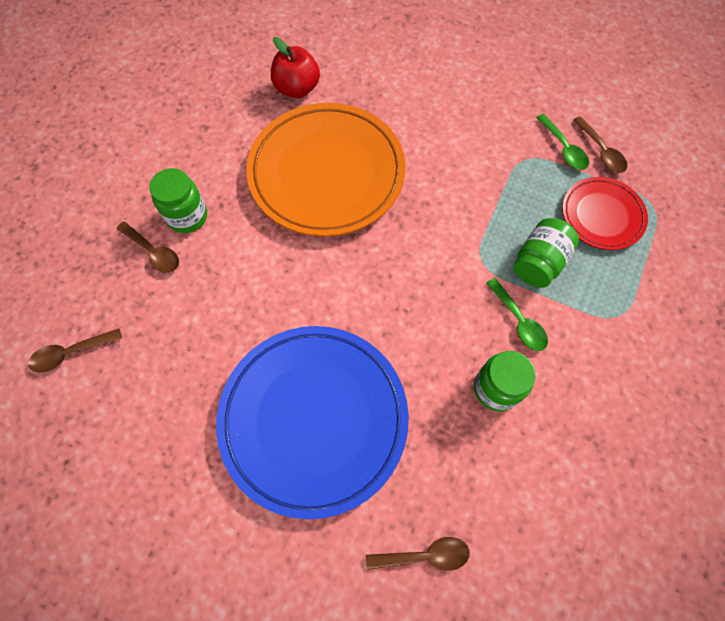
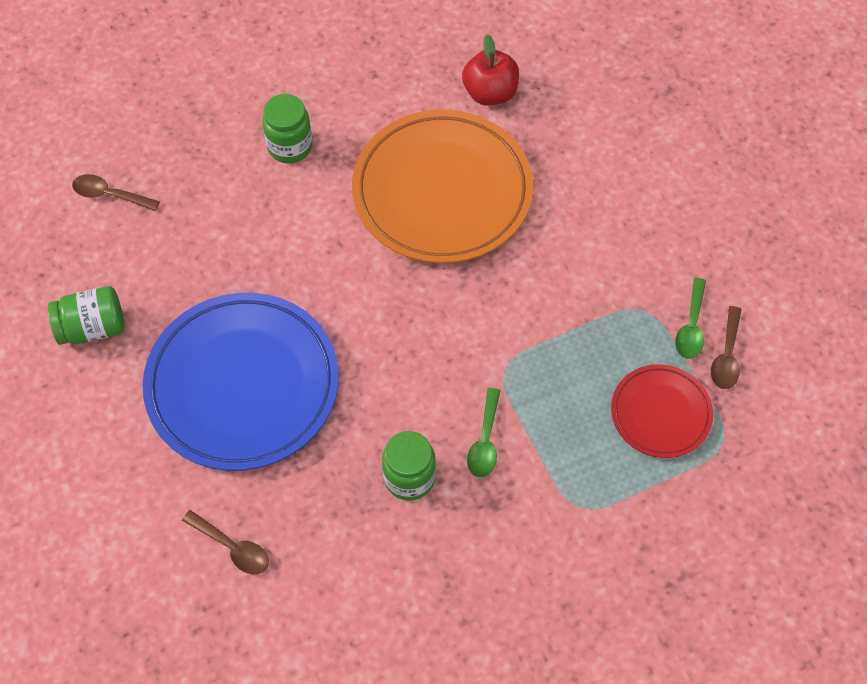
camera: 40 degrees right, 5 degrees down
brown spoon [117,221,179,273] -> none
green jar [513,218,579,288] -> green jar moved to [48,286,124,345]

